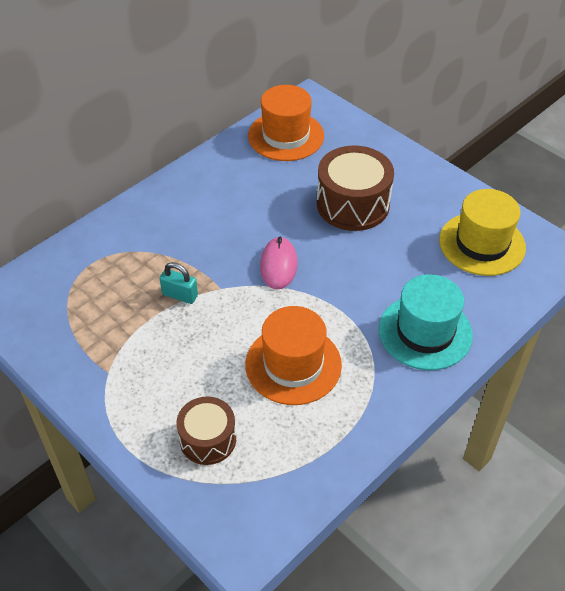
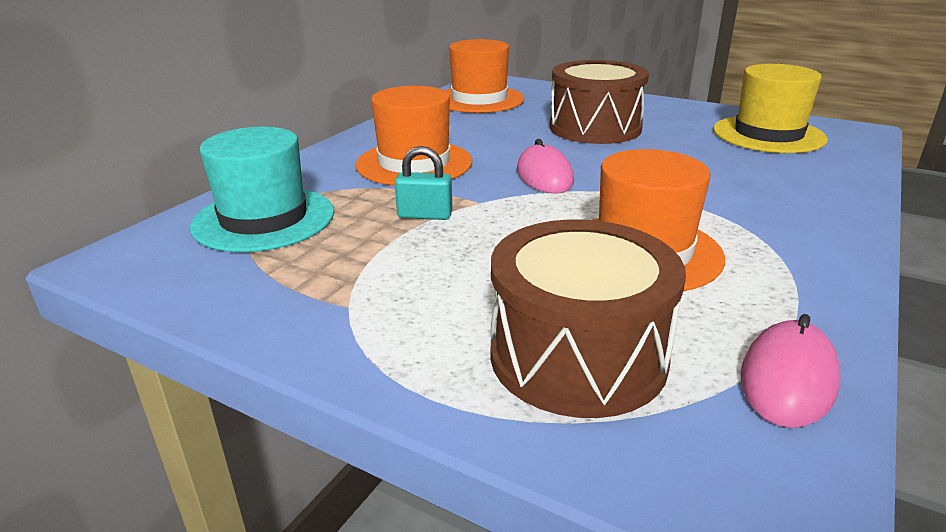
camera: 15 degrees left, 20 degrees down
brown drum [177,396,236,465] -> brown drum [491,219,686,418], size x1.62
turquoise hat [379,274,473,370] -> turquoise hat moved to [190,127,334,252]
none -> orange hat [356,86,472,186]
none -> pink mouse [740,314,840,428]

